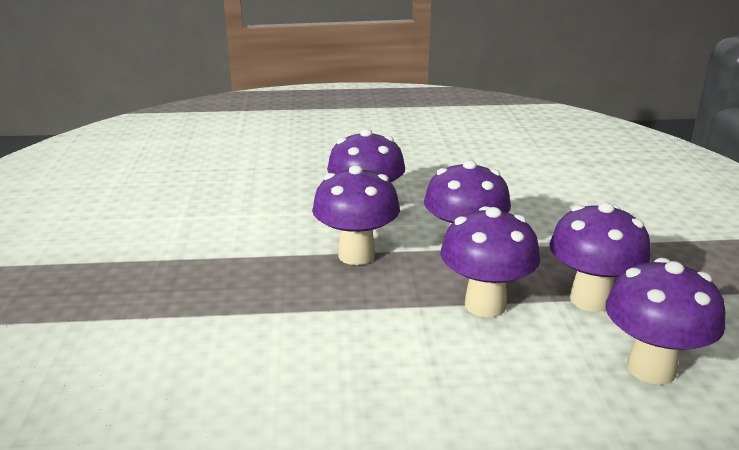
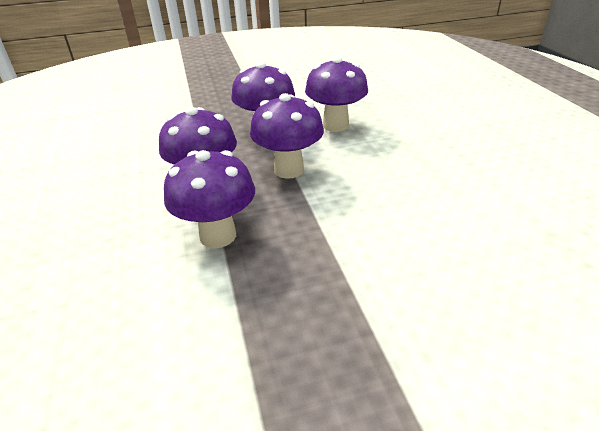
camera: 80 degrees right, 10 degrees up
purple mushroom [605,258,725,385] -> none

